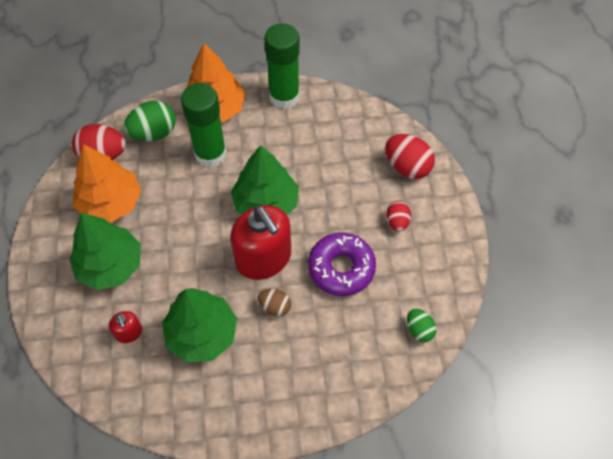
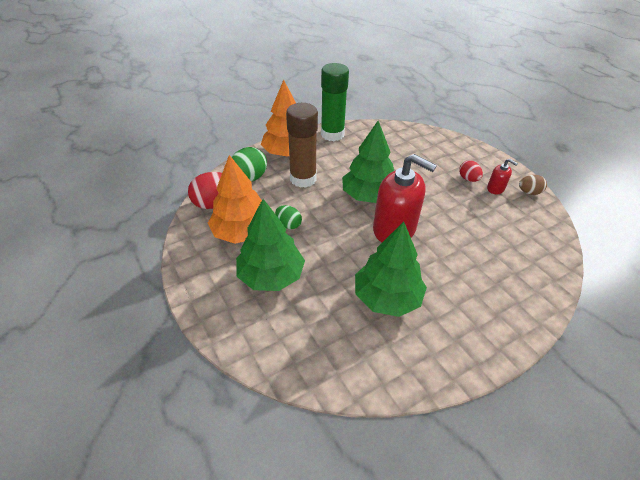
camera: 25 degrees left, 15 degrees down
red soap dispenser [109,311,142,343] -> red soap dispenser moved to [487,159,518,194]
green glue stick [181,83,227,167] -> brown glue stick [286,103,318,188]
brown egg [258,289,291,316] -> brown egg moved to [519,175,547,195]
purple donut [308,233,376,296] -> none
red egg [385,134,435,179] -> none
green egg [407,309,436,342] -> green egg moved to [275,205,302,229]

